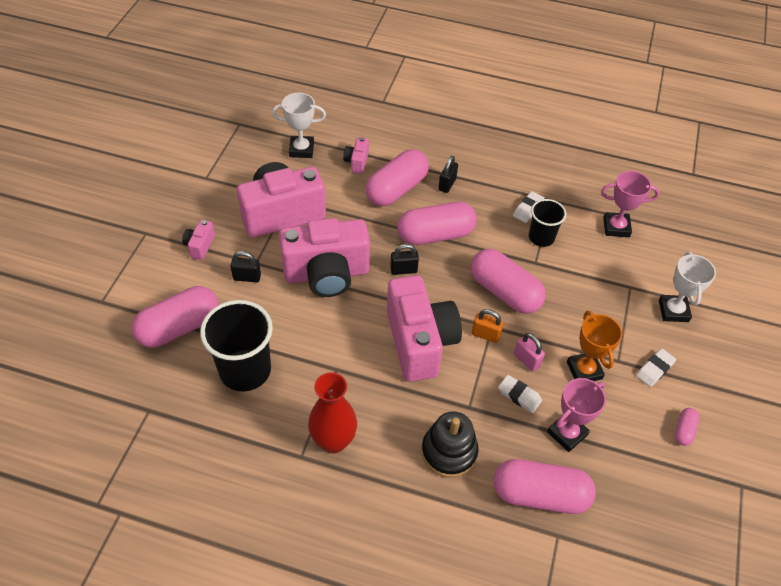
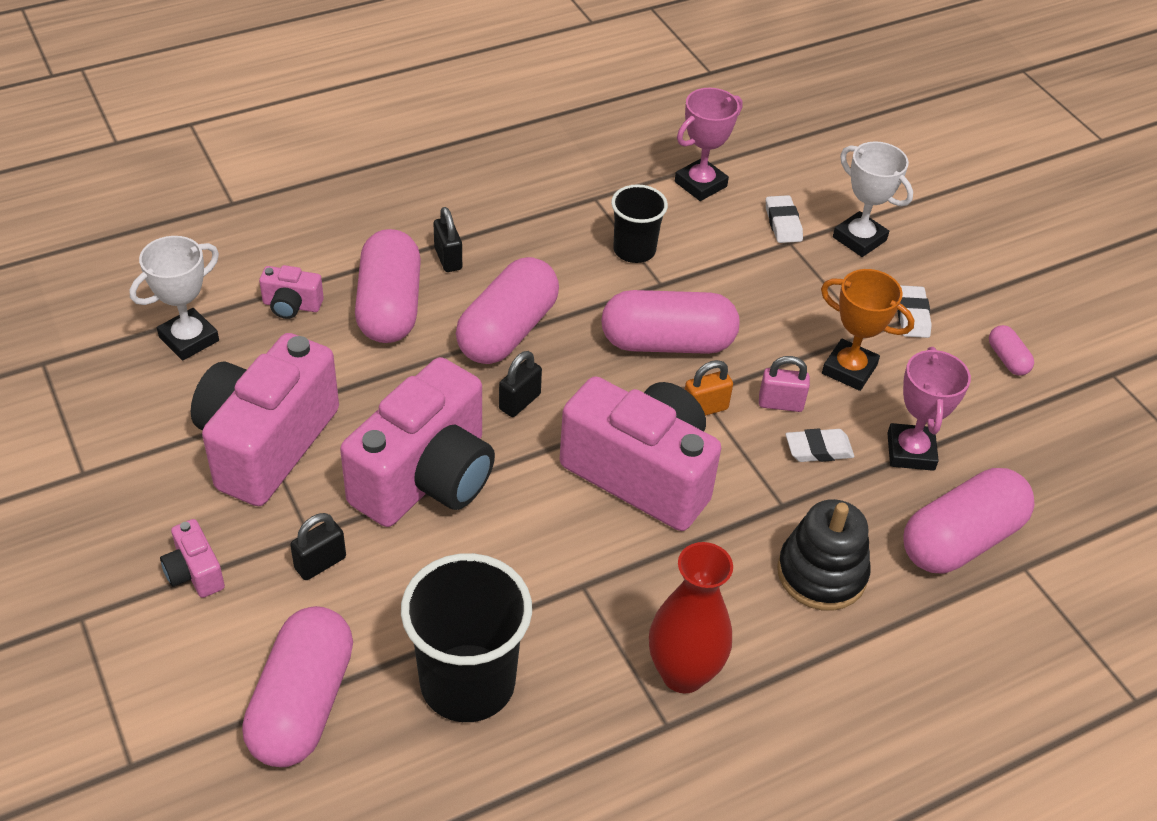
camera: 45 degrees left, 5 degrees down
pink camera [343,137,369,174] -> pink camera turned 45 degrees counterclockwise [259,265,324,319]
white eraser [513,191,545,223] -> white eraser moved to [766,195,803,243]

